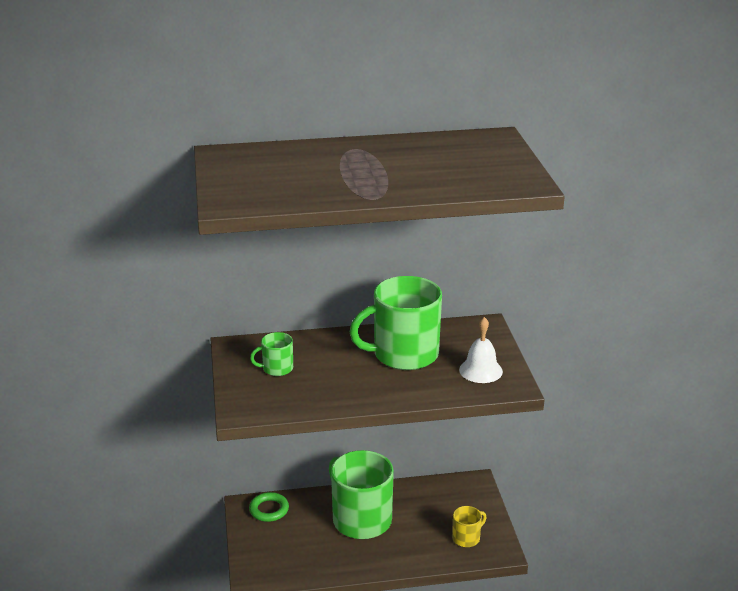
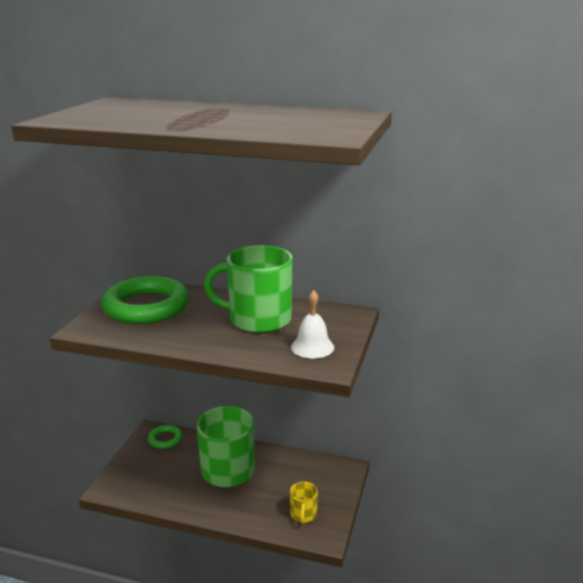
camera: 25 degrees right, 5 degrees down
green mug [250,332,293,376] -> green ring [101,276,189,324]
yellow mug [452,506,487,547] -> yellow mug turned 105 degrees clockwise [290,482,318,524]

